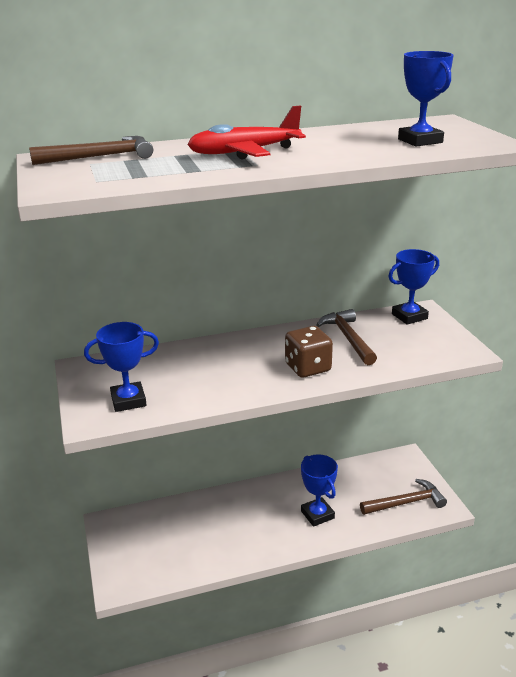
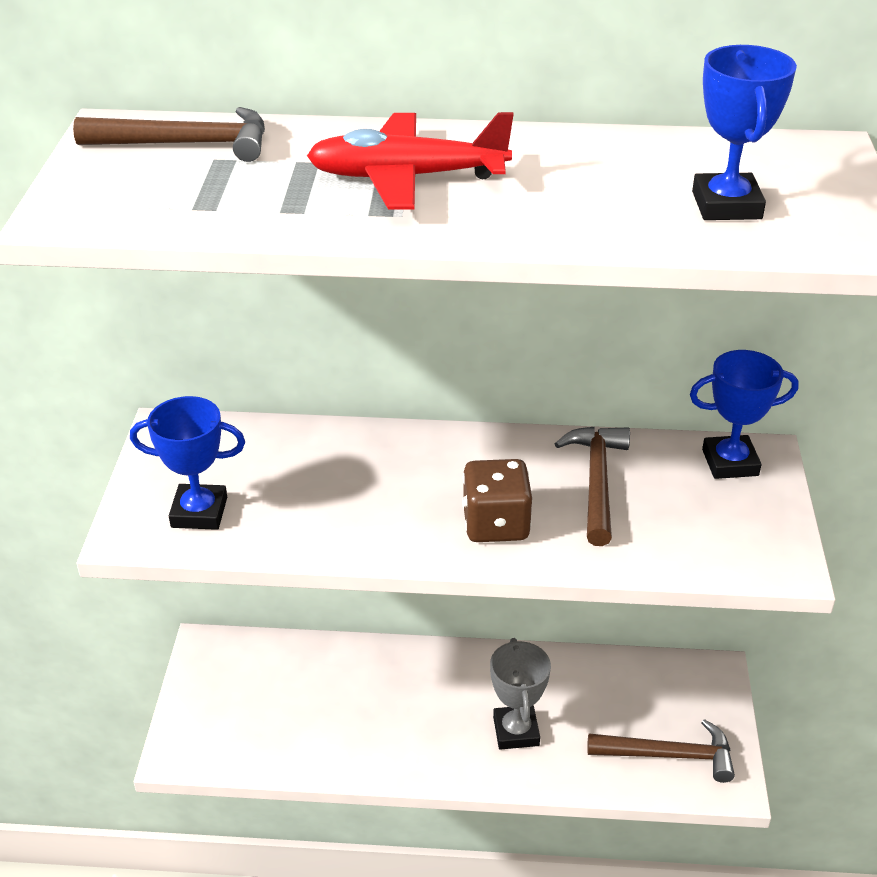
camera: 20 degrees right, 10 degrees up
blue trophy [301,454,338,527] -> grey trophy [490,638,551,750]

